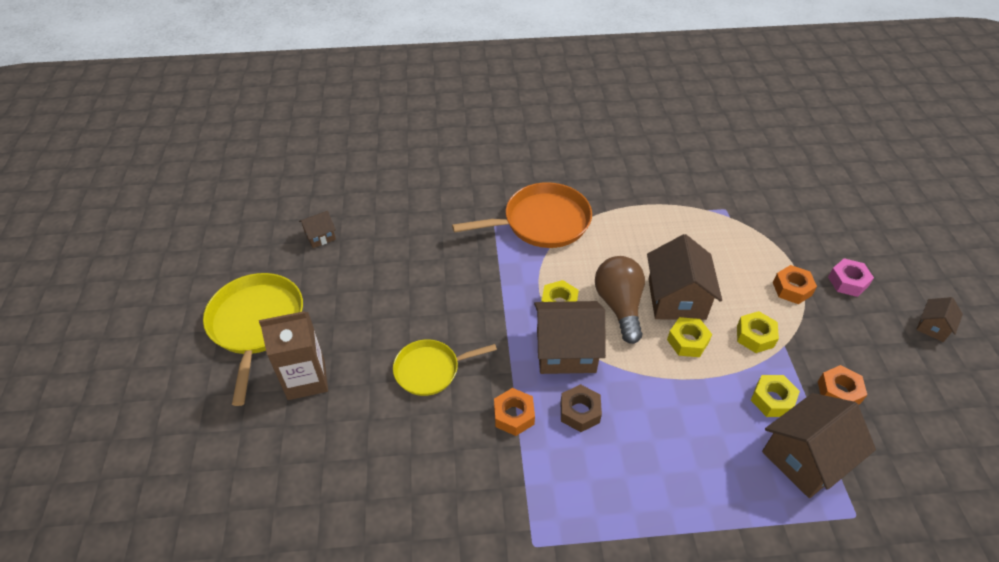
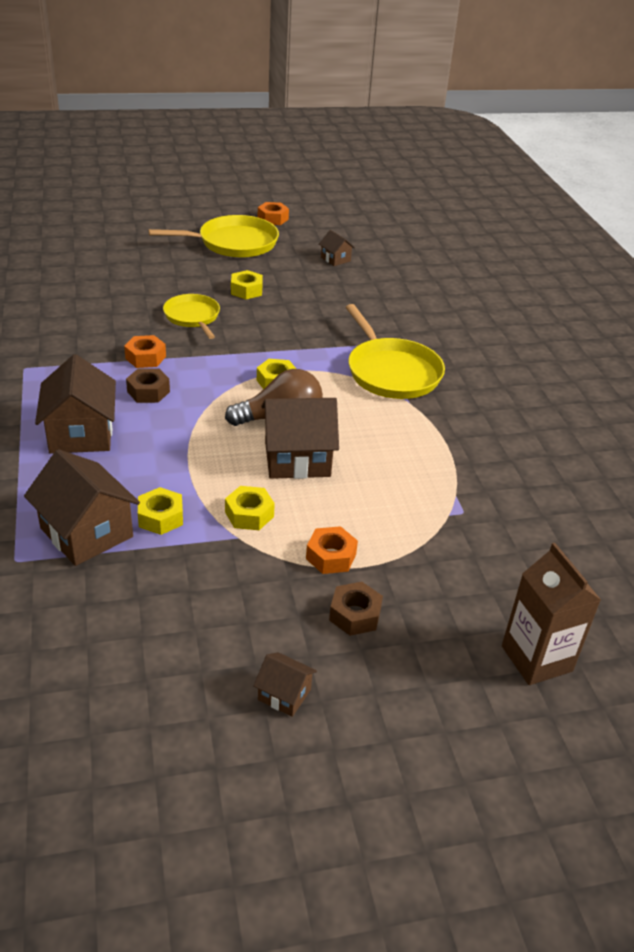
camera: 80 degrees right, 10 degrees down
brown carton [259,311,328,400] -> brown carton moved to [502,543,601,685]
orange pan [452,182,592,248] -> yellow pan [346,304,445,399]
brown house [534,301,606,374] -> brown house moved to [35,354,116,454]
yellow nut [667,317,712,357] -> yellow nut moved to [231,270,263,299]
orange nut [818,365,867,405] -> orange nut moved to [258,202,289,225]
pink nut [828,258,874,297] -> brown nut [329,582,383,636]

